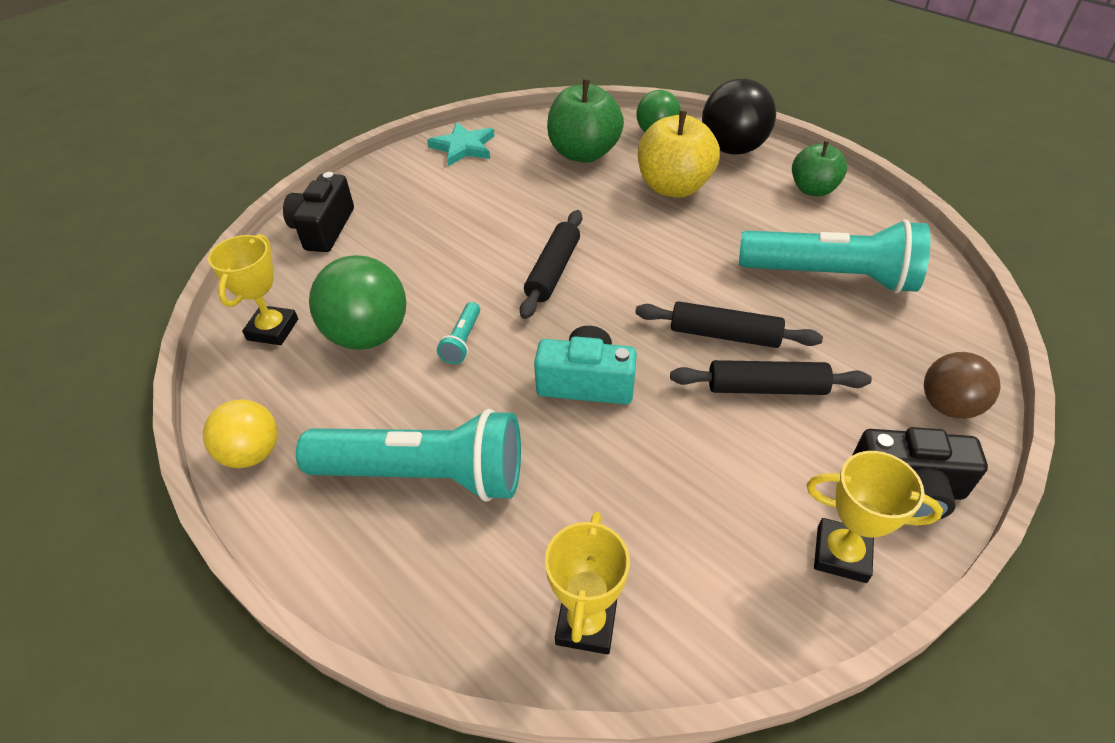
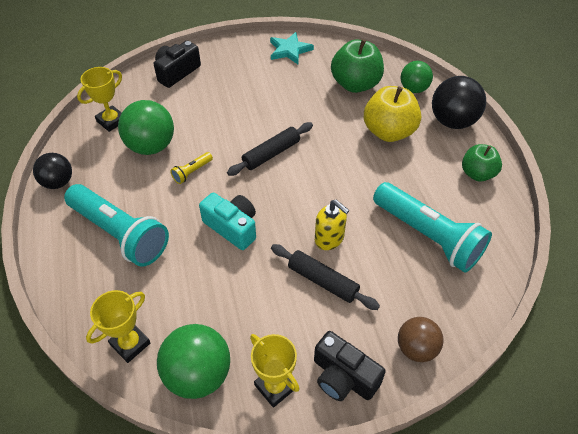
camera: 30 degrees right, 5 degrees up
yellow ball [203,399,278,468] -> black ball [33,153,72,189]
turquoise flashlight [437,302,480,364] -> yellow flashlight [170,152,213,184]
black rolling pin [635,301,823,348] -> yellow soap dispenser [315,200,349,250]
none -> green ball [157,324,230,399]

